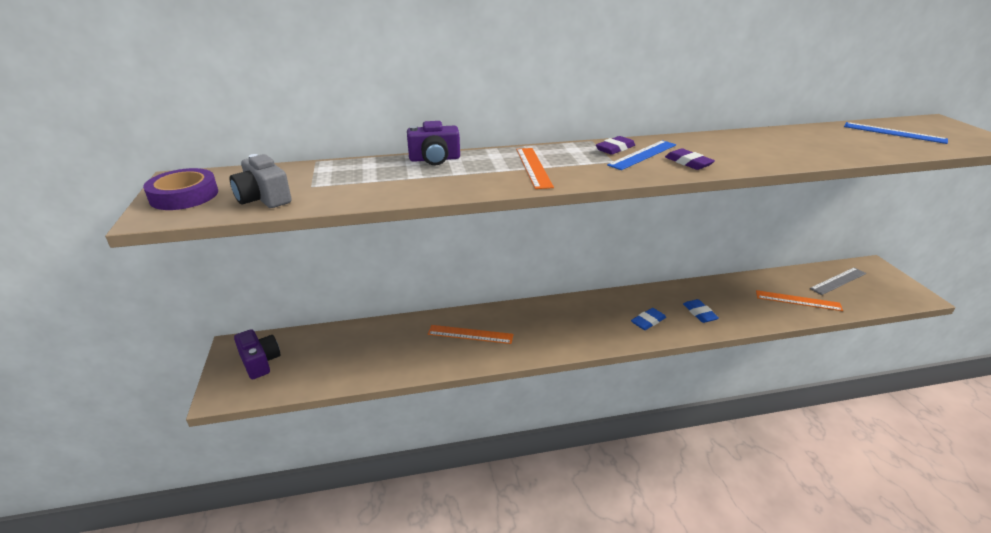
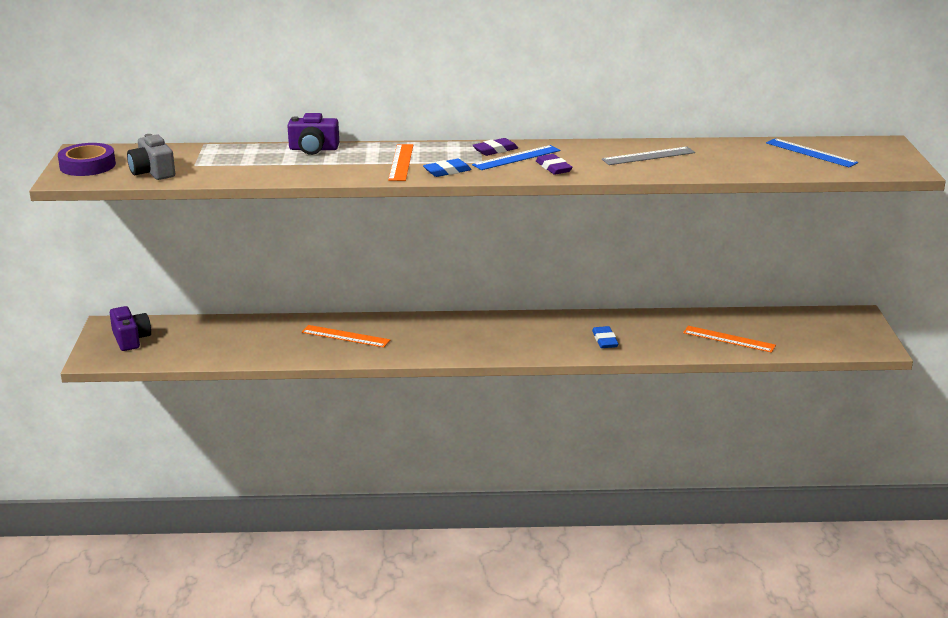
camera: 10 degrees right, 5 degrees down
blue eraser [631,308,666,330] -> blue eraser moved to [423,159,472,177]
grey ruler [810,267,866,295] -> grey ruler moved to [602,147,695,165]

